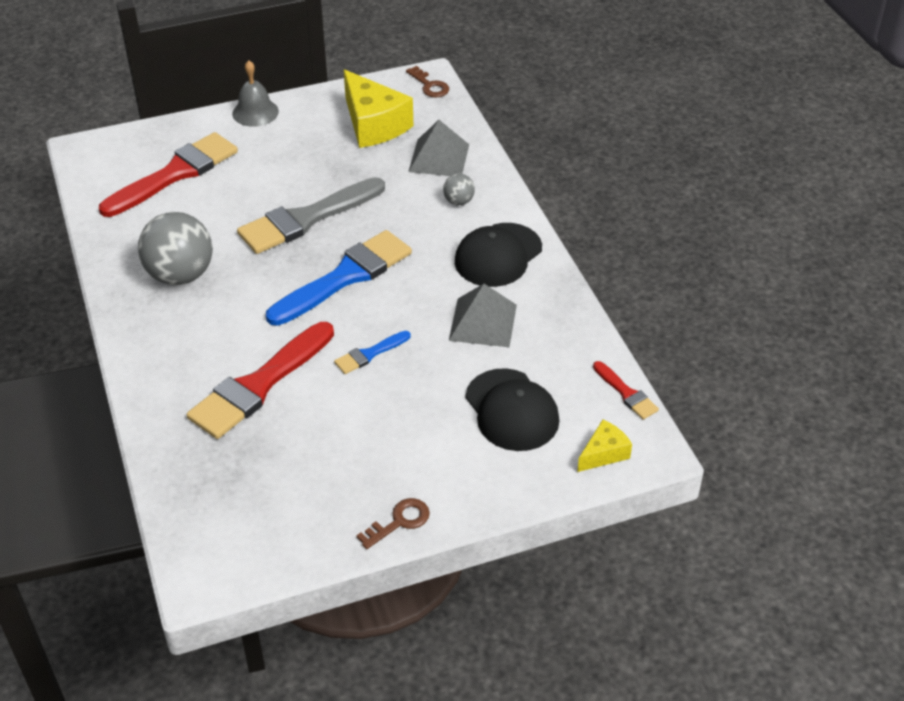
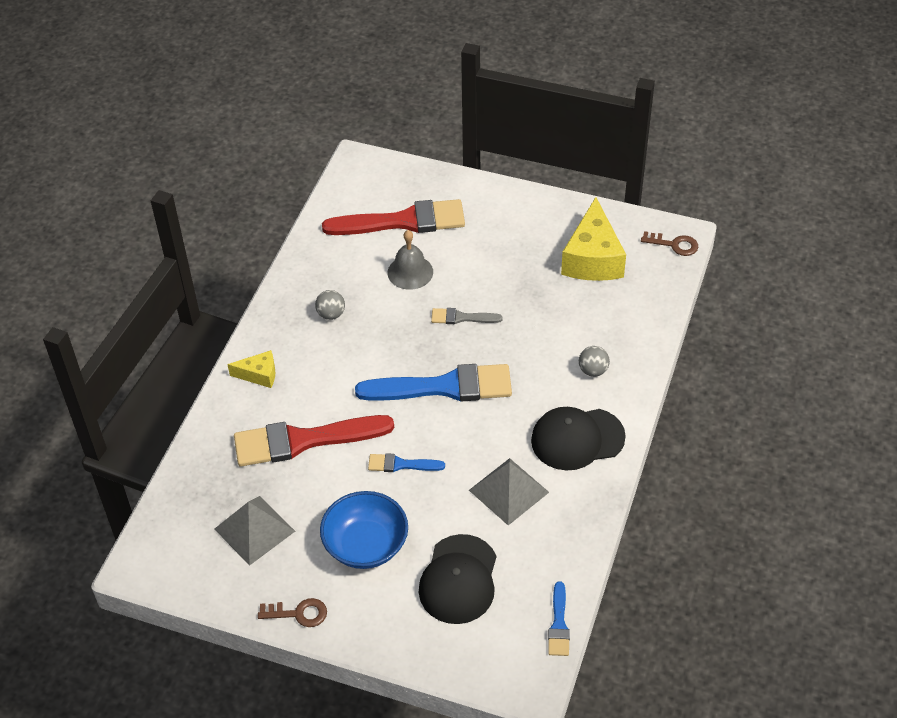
camera: 40 degrees right, 5 degrees up
grey ball [138,212,213,285] -> grey ball [315,290,345,320], size x0.46
grey bell [232,60,279,127] -> grey bell moved to [388,230,433,290]
grey brush [237,177,385,254] -> grey brush [431,308,503,324], size x0.47
brown key [406,66,449,98] -> brown key turned 75 degrees counterclockwise [641,231,698,256]
grey pyramid [409,120,469,176] -> grey pyramid moved to [214,496,295,566]
yellow cheese [577,420,632,472] -> yellow cheese moved to [227,350,275,388]
red brush [593,361,659,420] -> blue brush [548,581,570,656]
none -> blue bowl [320,491,408,569]

